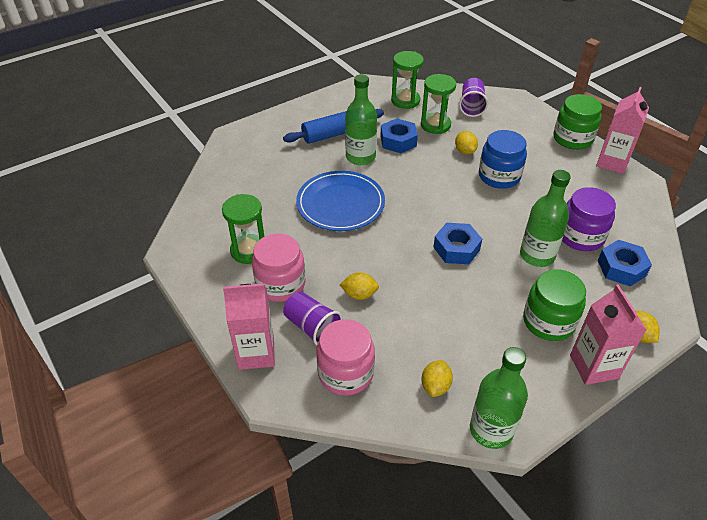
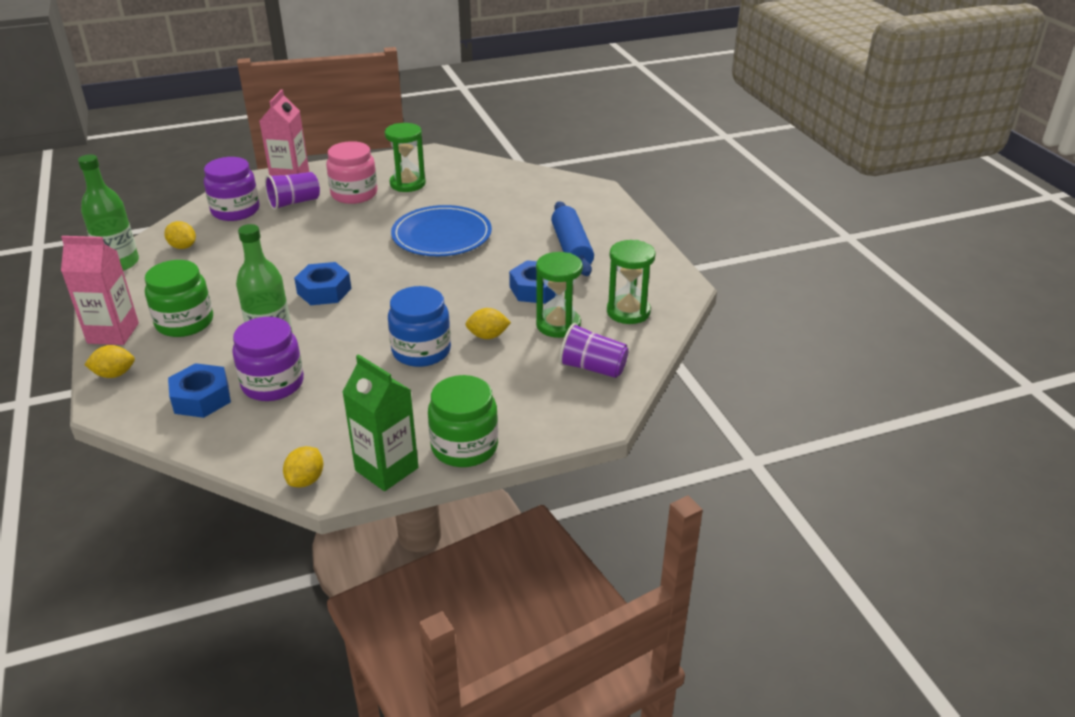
camera: 105 degrees right, 10 degrees down
pink jar [316,319,375,396] -> purple jar [204,157,260,221]
yellow lemon [340,272,379,300] -> yellow lemon moved to [283,446,323,487]
green bottle [345,74,377,165] -> none
pink carton [596,87,649,174] -> green carton [342,354,418,491]

